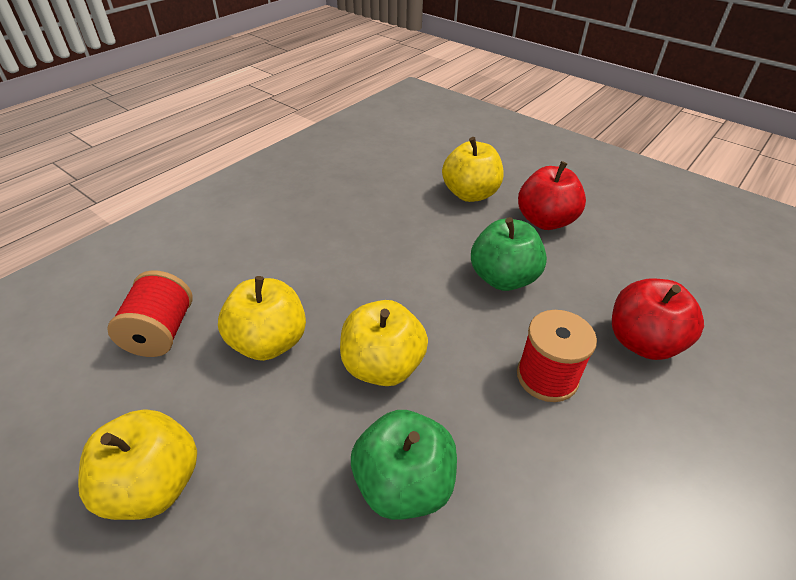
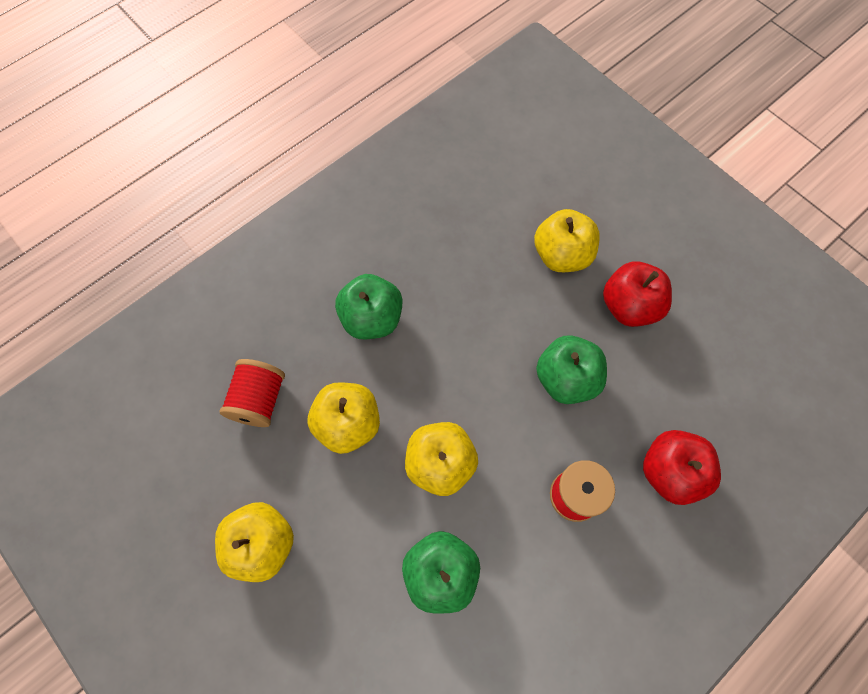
camera: 10 degrees right, 25 degrees up
none -> green apple [335,274,403,339]

